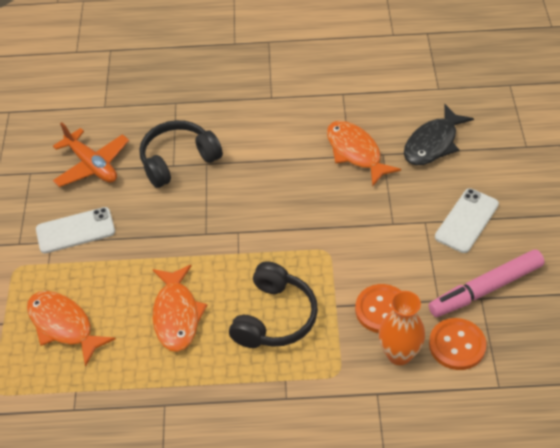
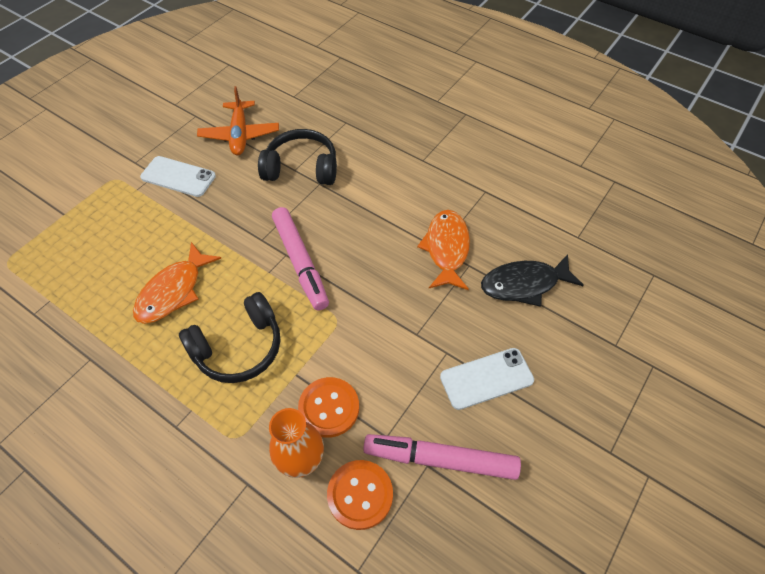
camera: 35 degrees right, 5 degrees up
orange fish [27,291,116,367] -> none
none -> pink marker [272,207,329,310]

